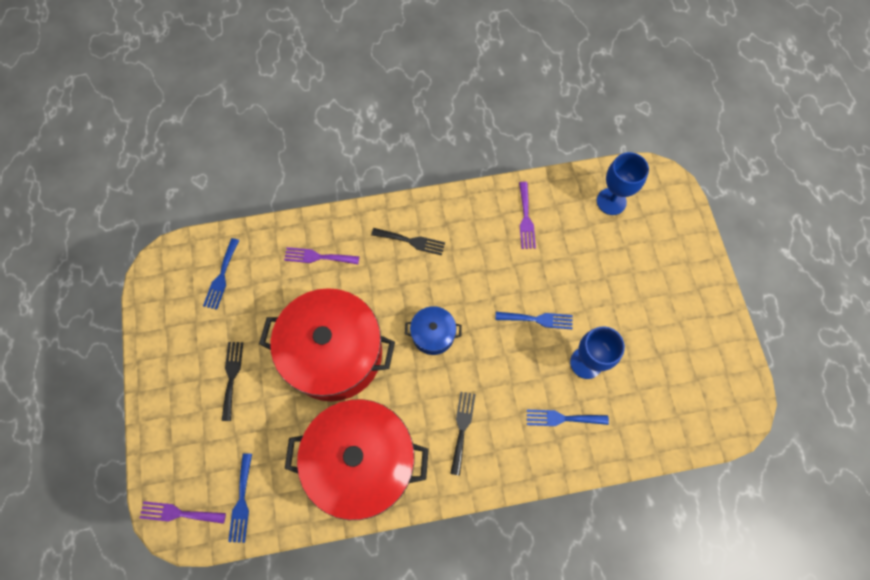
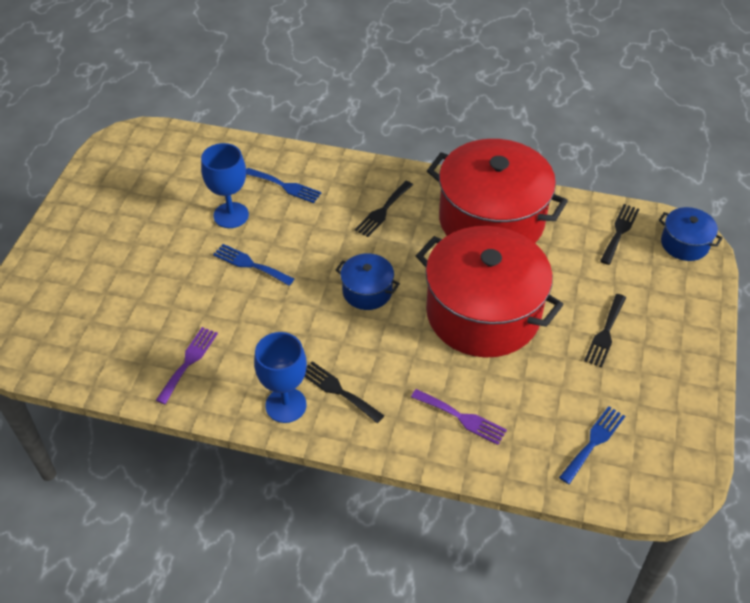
camera: 155 degrees left, 20 degrees down
purple fork [140,501,226,524] -> blue pot [658,207,723,261]
blue fork [228,453,252,543] -> black fork [600,204,639,265]
blue goblet [597,152,649,215] -> blue goblet moved to [254,332,307,423]

